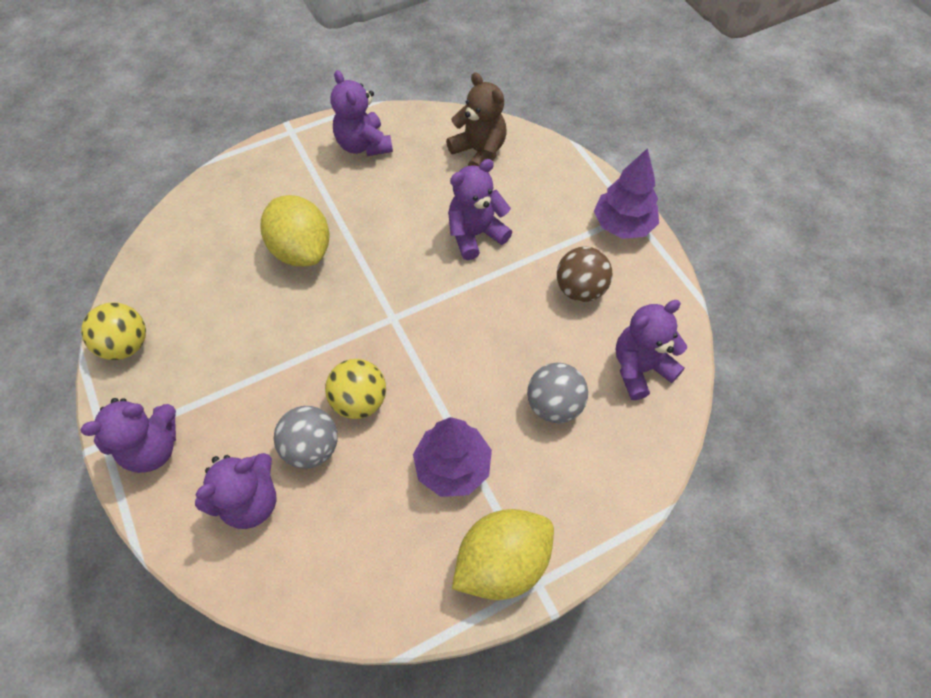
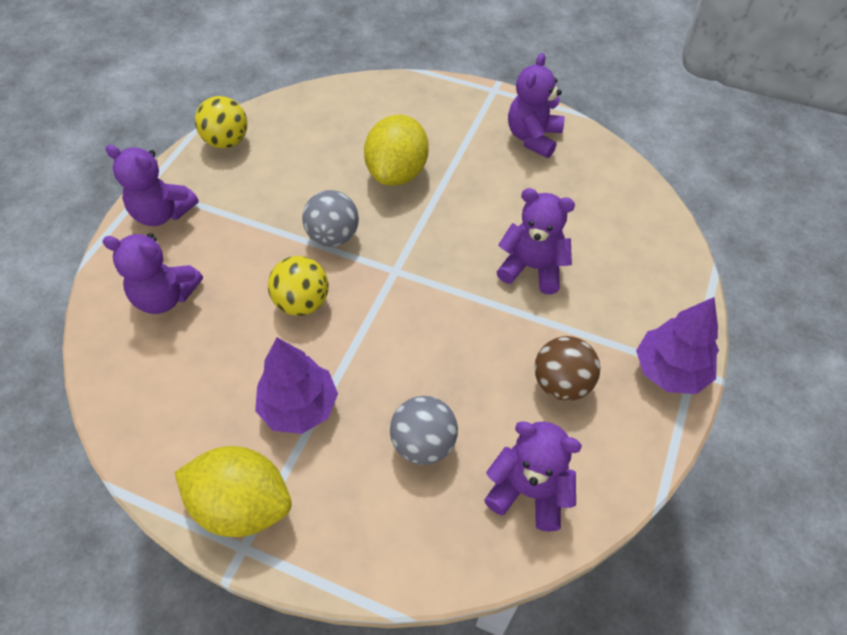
camera: 50 degrees right, 5 degrees down
grey ball [274,406,338,469] -> grey ball moved to [302,190,359,247]
brown teddy bear [446,72,506,166] -> none

